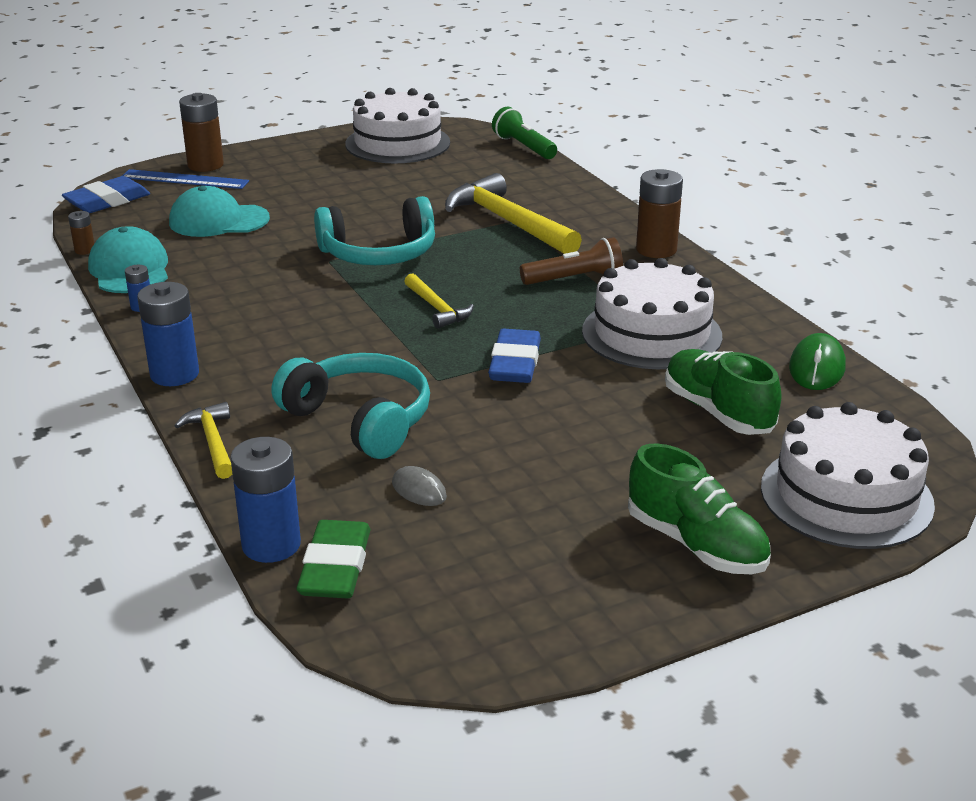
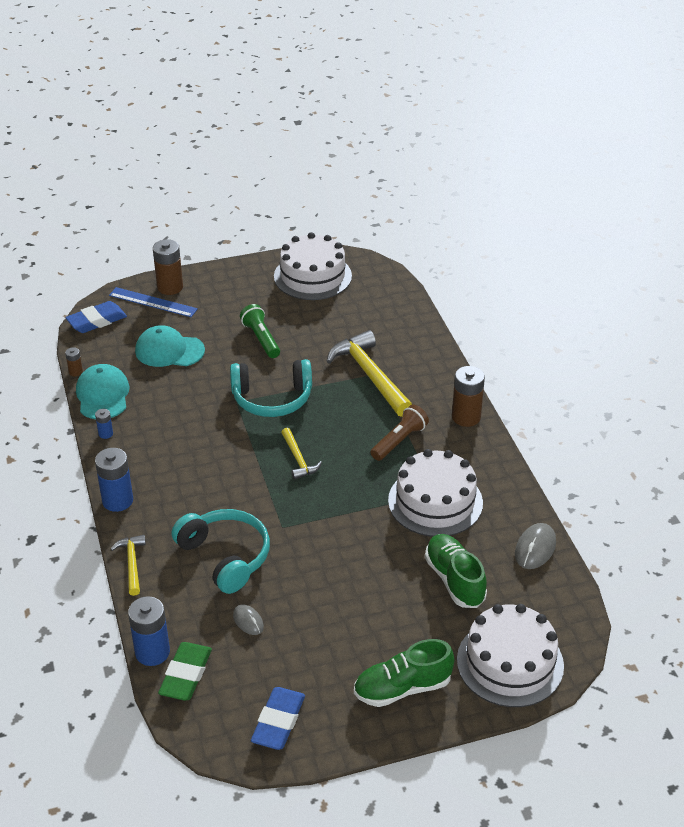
camera: 10 degrees right, 10 degrees up
blue eraser [488,329,541,383] -> blue eraser moved to [251,687,305,750]
green flashlight [492,107,557,159] -> green flashlight moved to [240,304,280,358]
brown flashlight [520,237,623,285] -> brown flashlight turned 45 degrees counterclockwise [370,405,429,461]
green shoe [628,443,771,574] -> green shoe turned 105 degrees clockwise [354,639,454,707]
green mouse [789,333,846,390] -> grey mouse [515,523,556,569]

